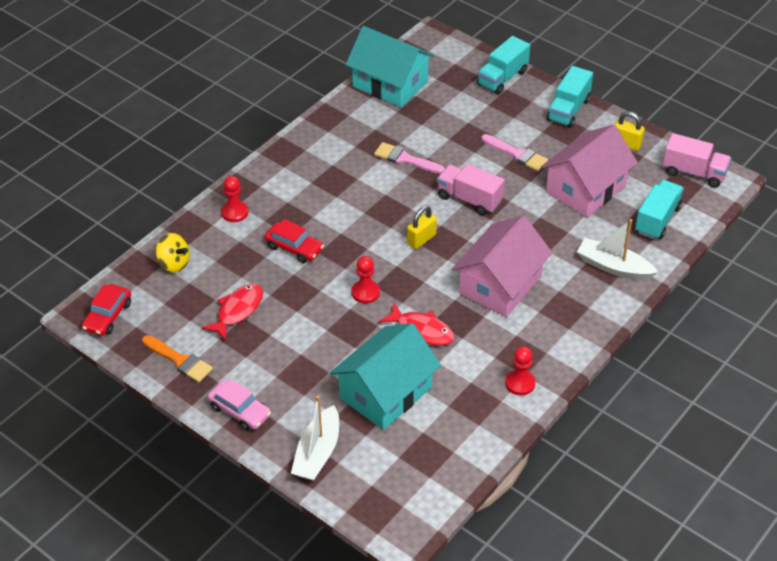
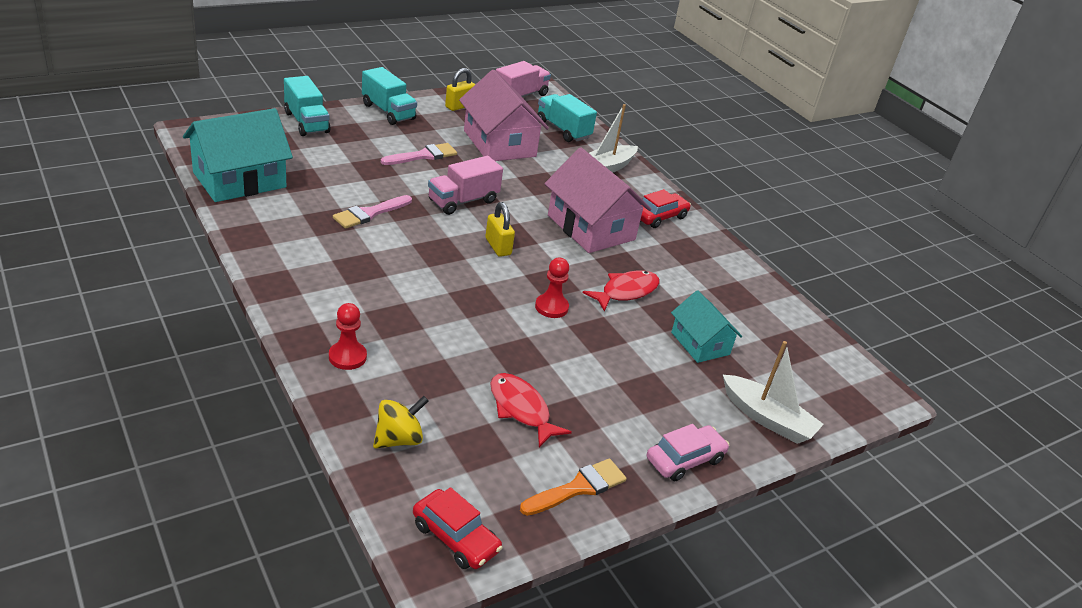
camera: 75 degrees left, 10 degrees down
red car [264,219,324,263] -> red car moved to [641,189,691,228]
turquoise house [330,323,441,430] -> turquoise house [671,290,742,363], size x0.59
red pawn [505,346,536,395] -> none

